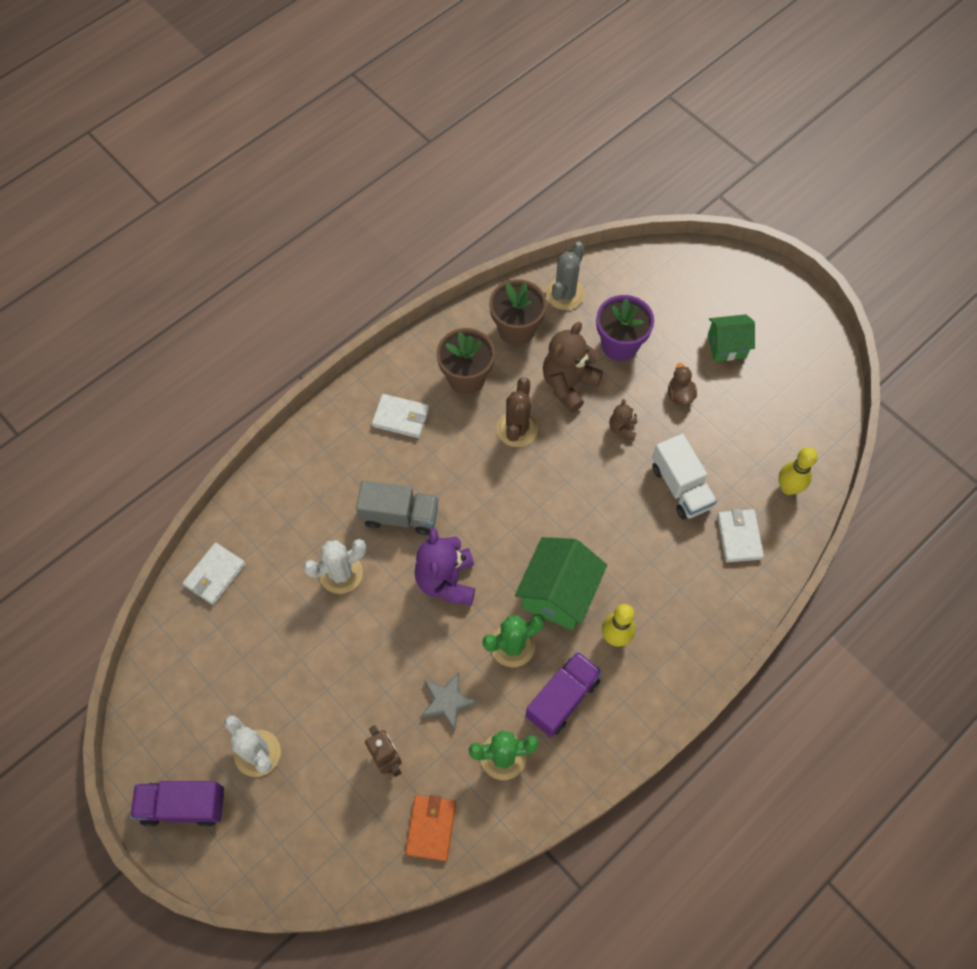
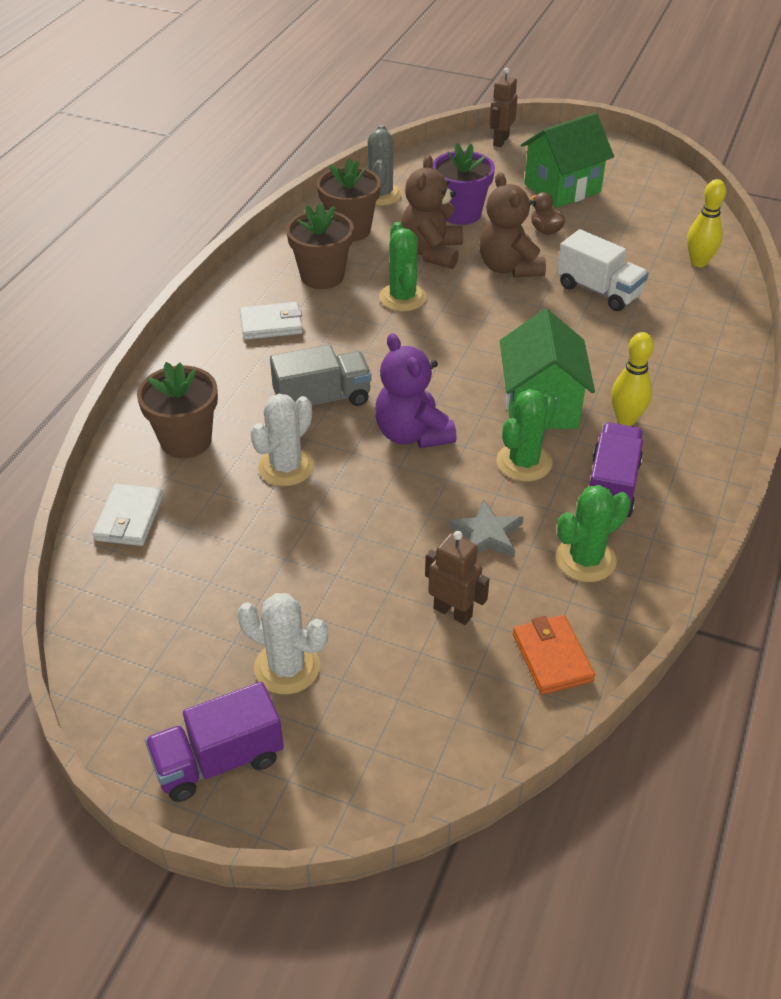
camera: 25 degrees left, 20 degrees down
brown cactus [497,377,538,447] -> green cactus [379,222,427,312]
brown teddy bear [609,399,637,441] -> brown teddy bear [479,172,546,278], size x1.96
green house [708,314,755,362] -> green house [521,113,614,208], size x1.59
white wallet [717,508,764,562] -> none
none -> brown flower pot [137,362,218,458]
none -> brown robot [489,68,518,147]

